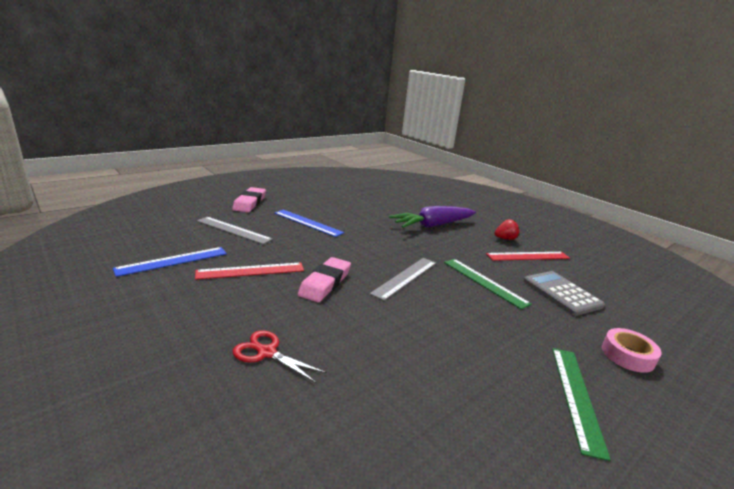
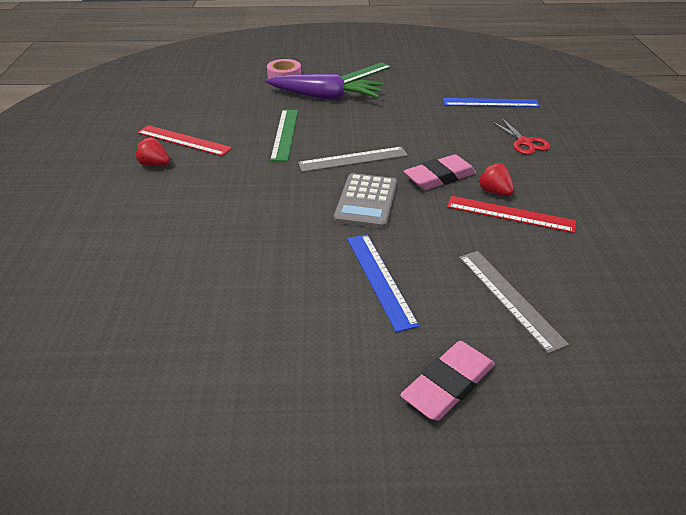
camera: 140 degrees left, 15 degrees up
blue ruler [113,247,227,277] -> blue ruler moved to [443,98,540,107]
purple carrot [389,206,476,228] -> purple carrot moved to [265,74,383,100]
grey calculator [523,271,605,316] -> grey calculator moved to [334,173,397,229]
none -> red strawberry [478,163,514,196]

